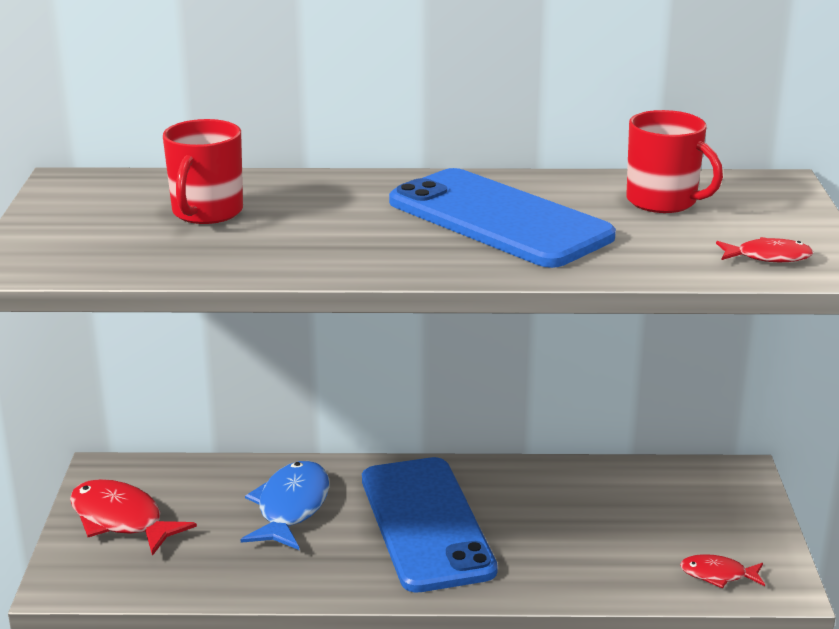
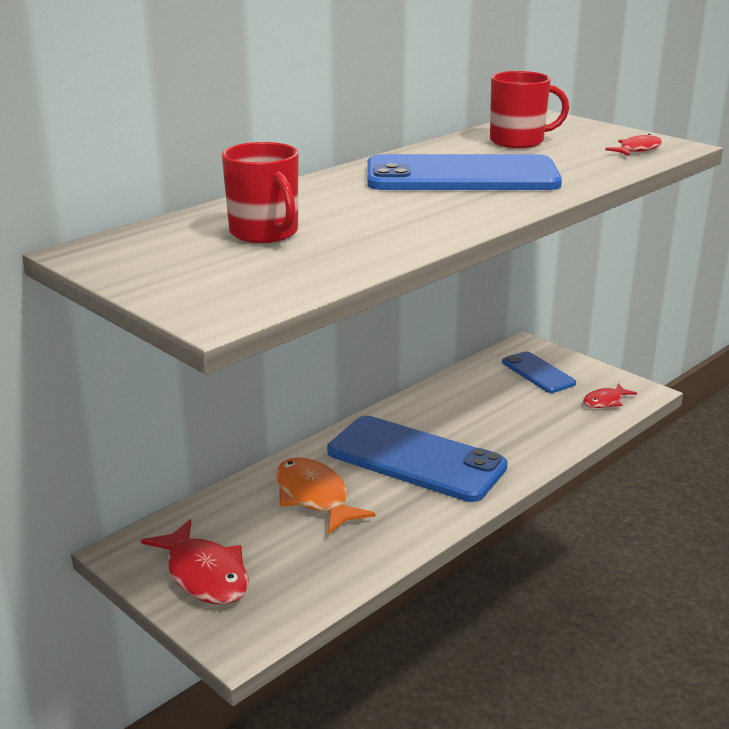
camera: 45 degrees left, 0 degrees up
red fish [70,479,197,556] -> red fish turned 120 degrees counterclockwise [140,519,249,604]
blue fish [240,461,330,550] -> orange fish [276,457,375,535]
none -> blue phone [502,351,576,393]

